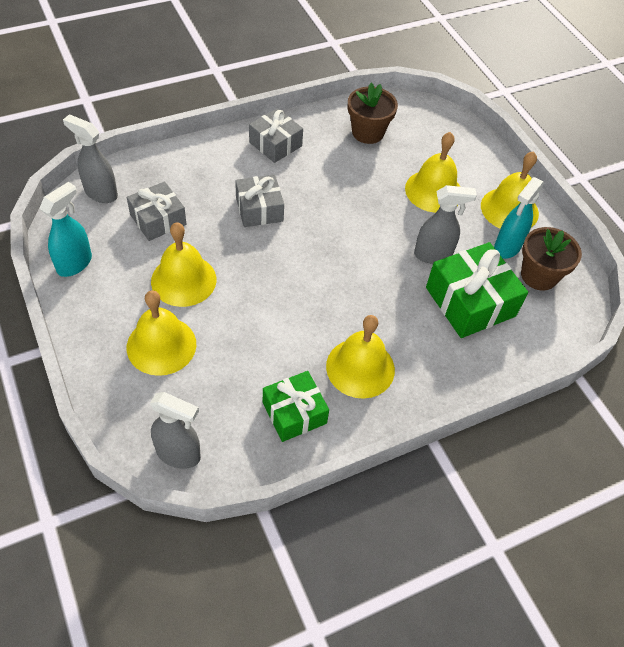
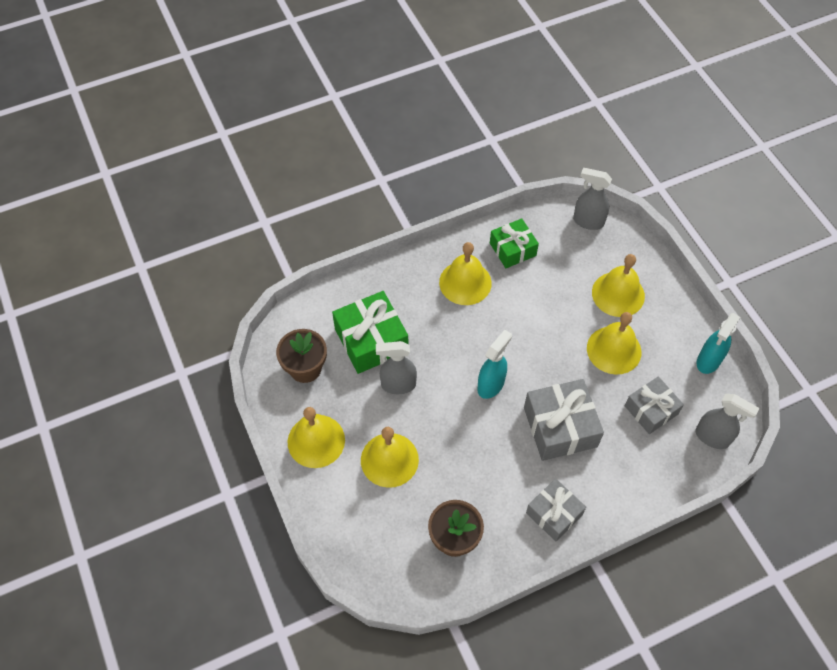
camera: 175 degrees left, 5 degrees up
grey gift [235,174,284,227] -> grey gift [524,379,604,461], size x1.54
turquoise spray bottle [494,177,544,259] -> turquoise spray bottle moved to [477,330,512,399]

